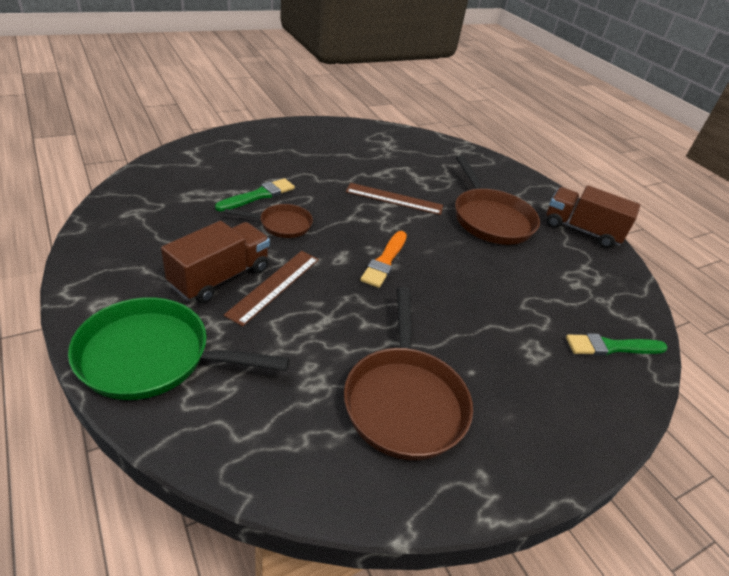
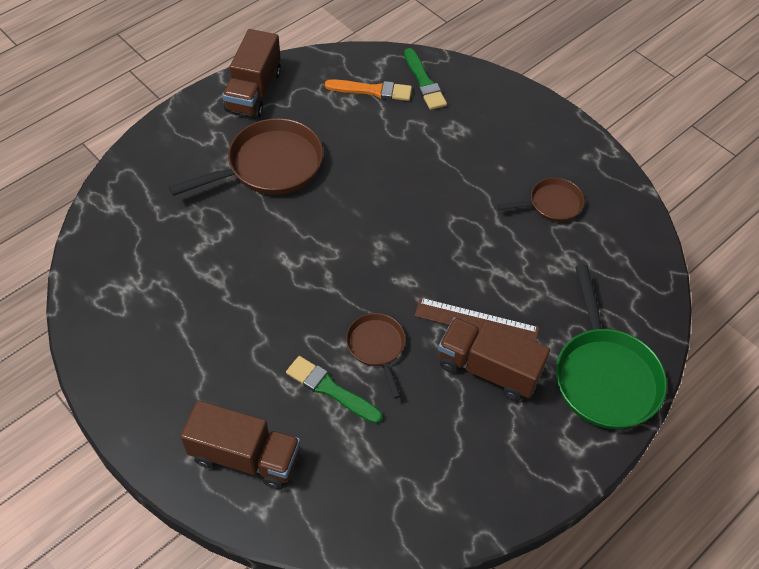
camera: 100 degrees left, 15 degrees up
brown pan [344,287,473,460] -> brown pan [497,178,585,222], size x0.55
brown ruler [346,183,443,215] -> none
orange brush [360,231,407,288] -> orange brush moved to [325,79,412,101]
none -> brown truck [180,400,301,489]

